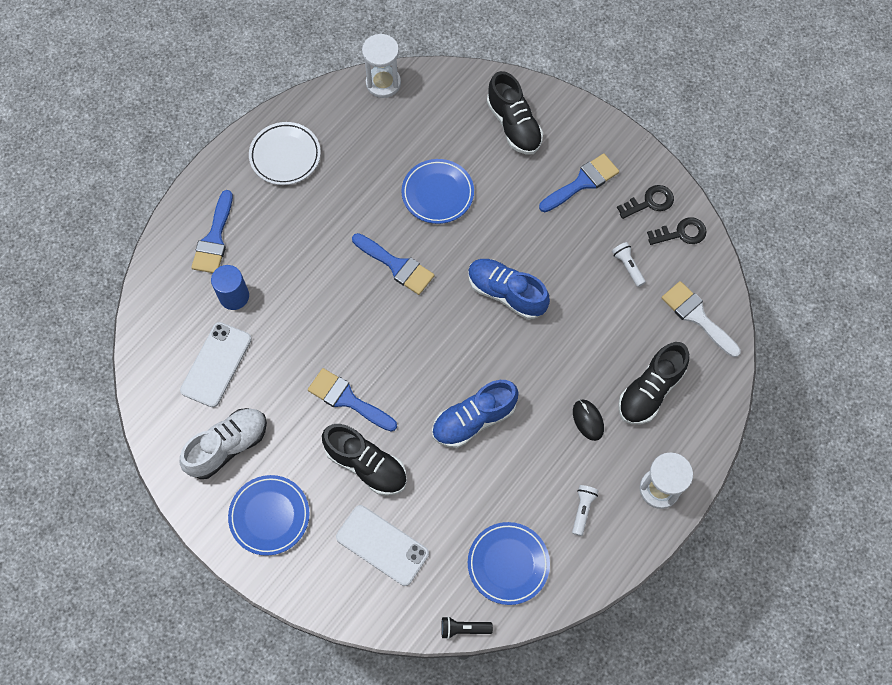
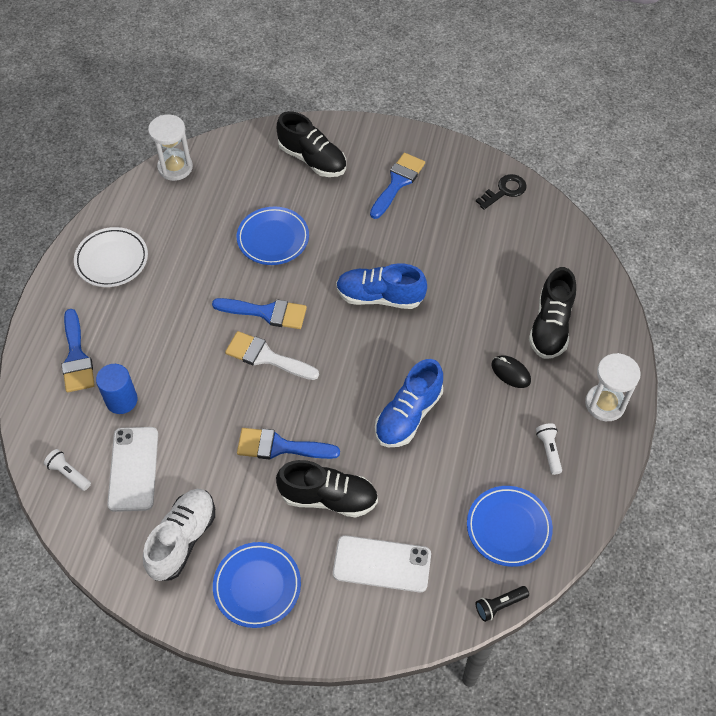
camera: 25 degrees left, 10 degrees down
white flashlight [612,242,646,287] -> white flashlight moved to [44,449,91,491]
black key [617,185,674,219] -> none
white brush [661,281,741,357] -> white brush moved to [225,331,319,380]

